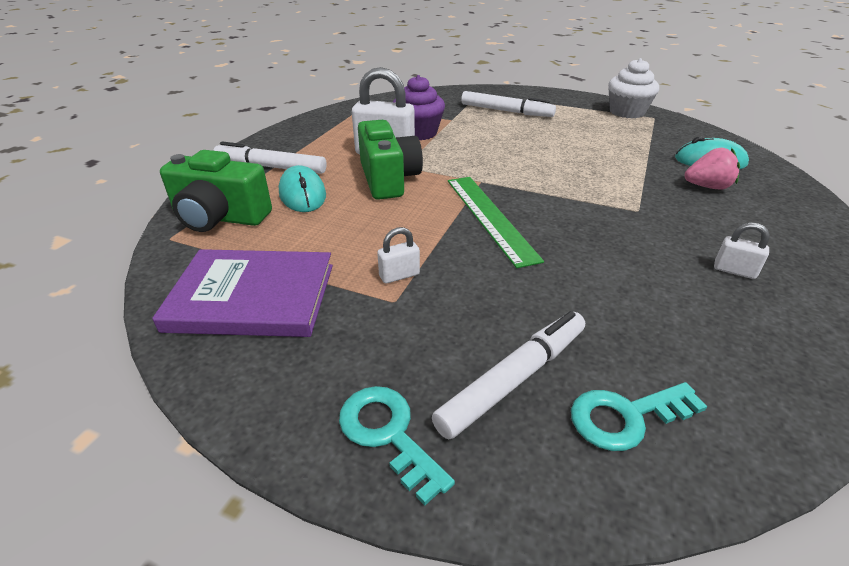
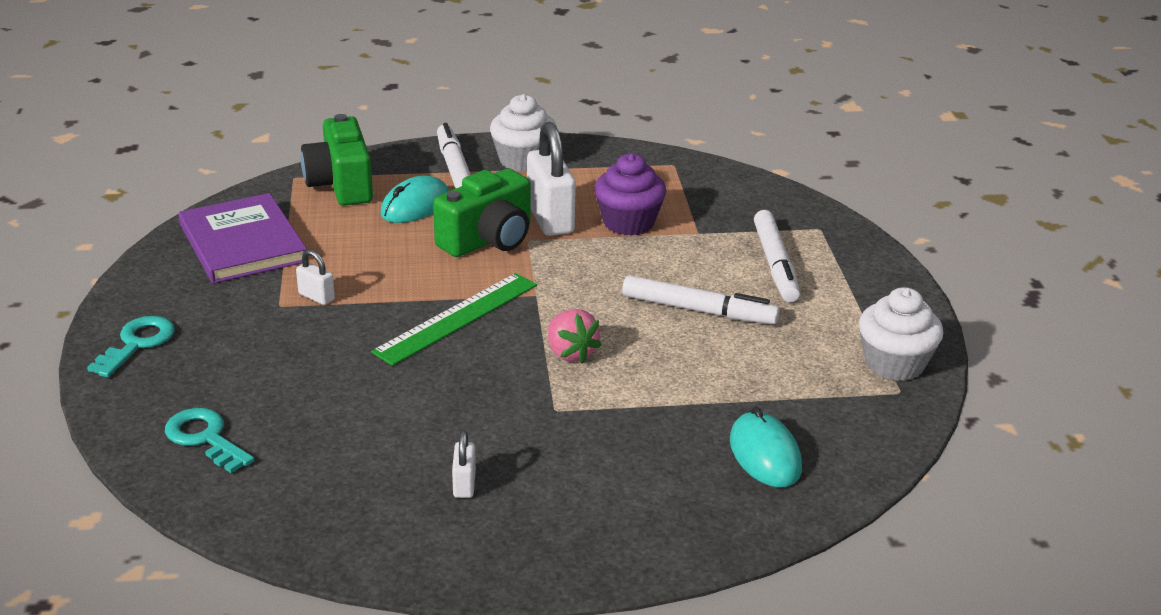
camera: 60 degrees right, 5 degrees down
white marker [432,311,585,439] -> white marker moved to [622,276,780,324]
pink strawberry [685,148,740,189] -> pink strawberry moved to [548,309,601,364]
none -> white cupcake [490,94,556,172]

